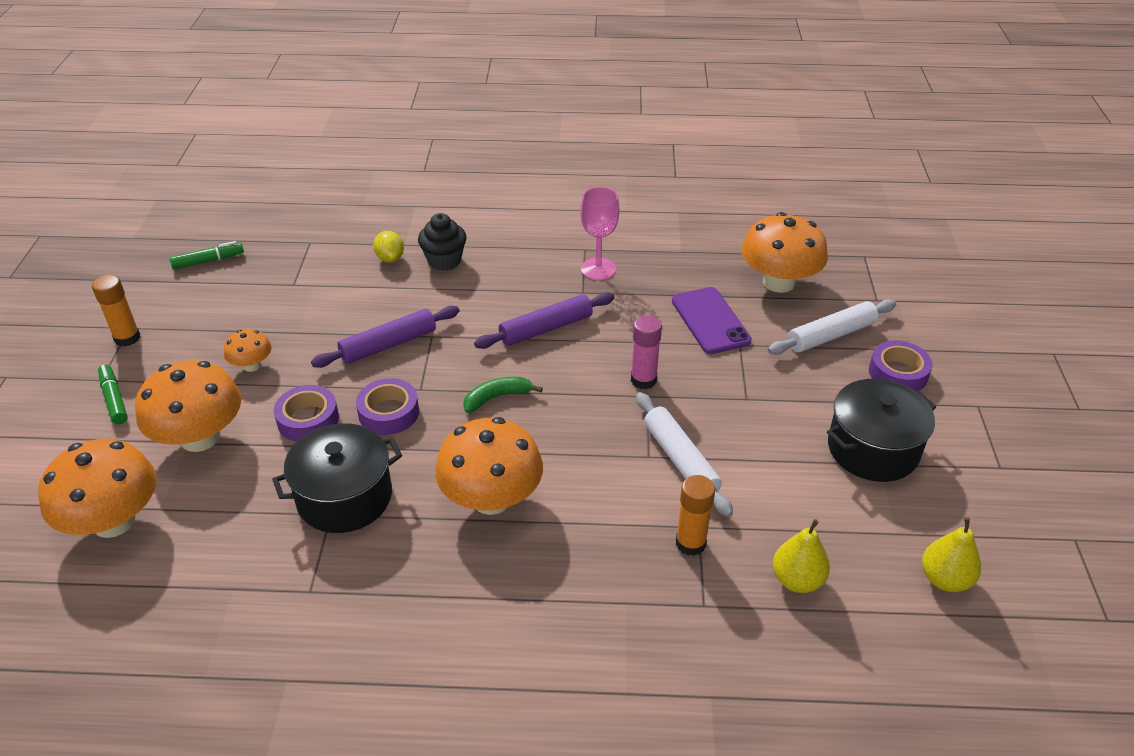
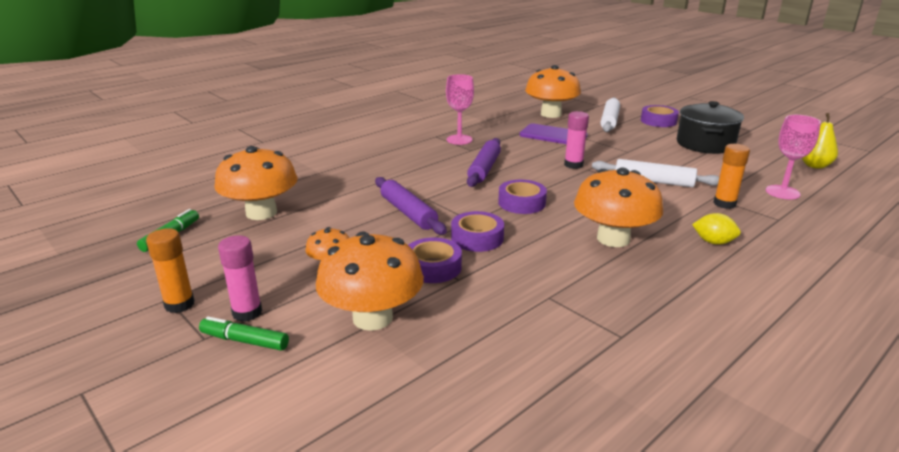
camera: 45 degrees left, 15 degrees down
orange mushroom [38,439,157,538] -> orange mushroom moved to [215,146,298,220]
black pot [272,423,402,533] -> none
purple rolling pin [311,306,459,368] -> purple rolling pin turned 45 degrees counterclockwise [375,177,447,235]
yellow lemon [373,231,404,262] -> yellow lemon moved to [692,213,741,245]
black cupcake [418,213,467,271] -> none
green banana [463,377,543,413] -> purple tape [498,180,547,214]
yellow pear [773,519,830,593] -> pink goblet [766,115,821,199]
none -> pink glue stick [218,235,262,322]

